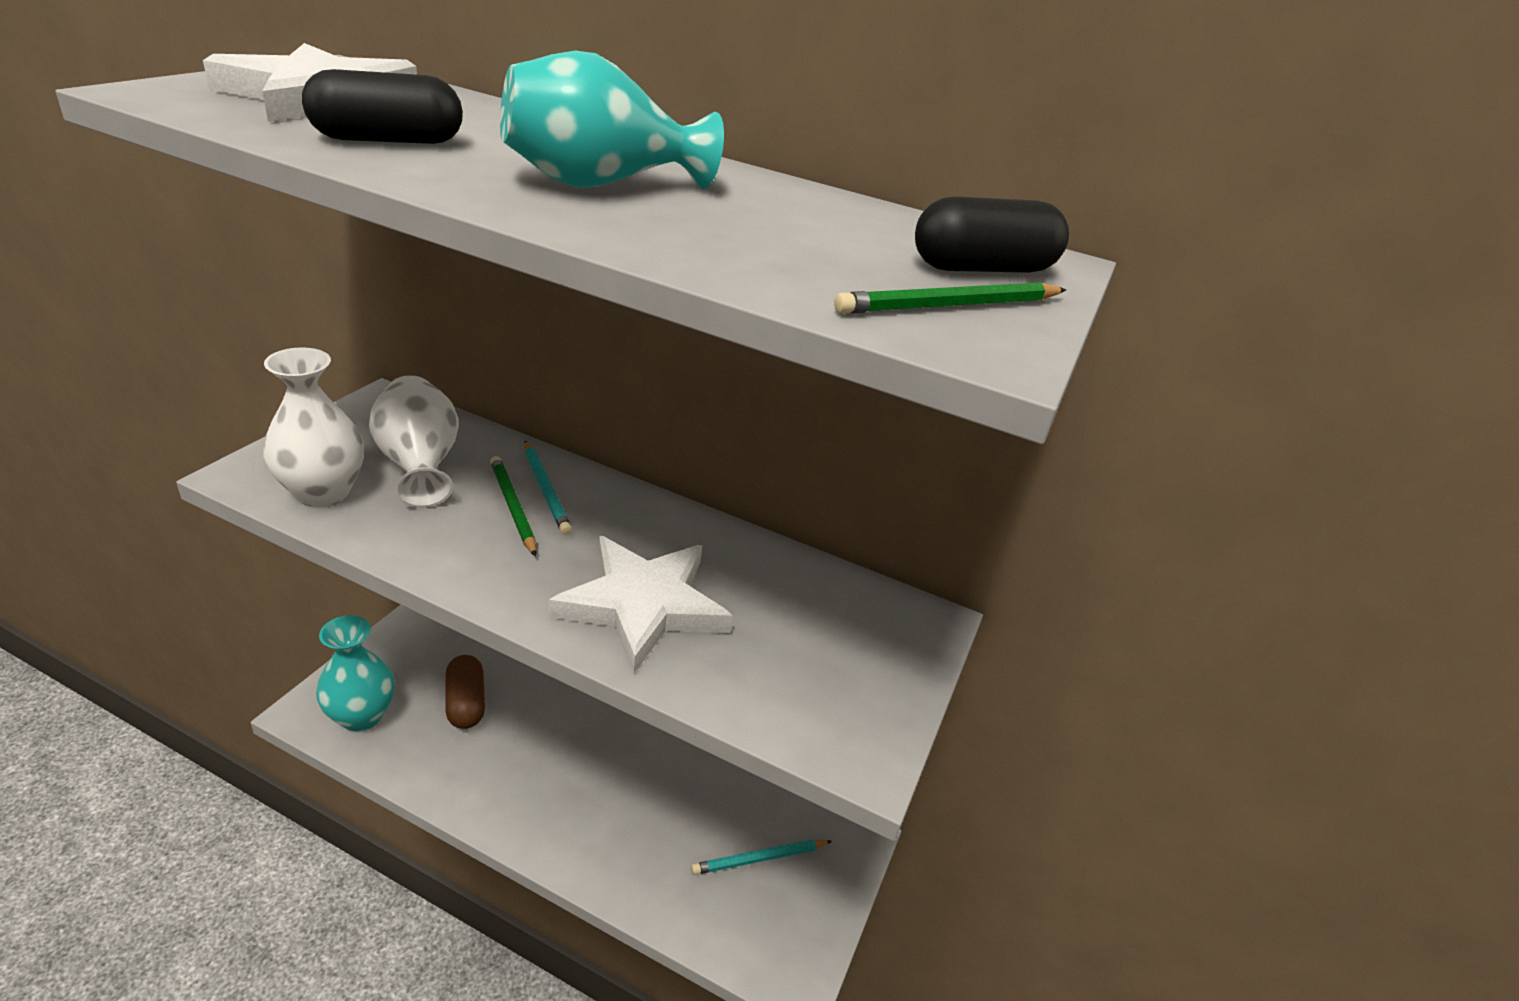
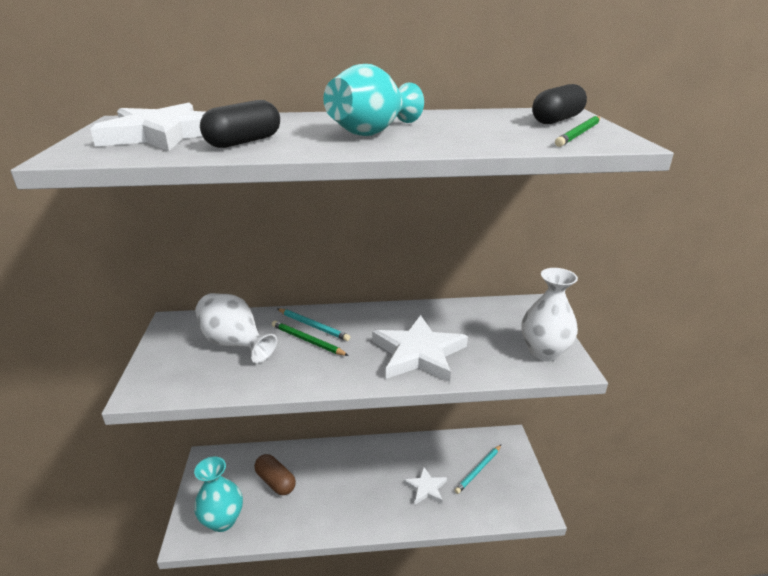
camera: 25 degrees left, 5 degrees down
white vase [263,347,364,507] -> white vase moved to [522,268,578,361]
none -> white star [404,466,447,505]

